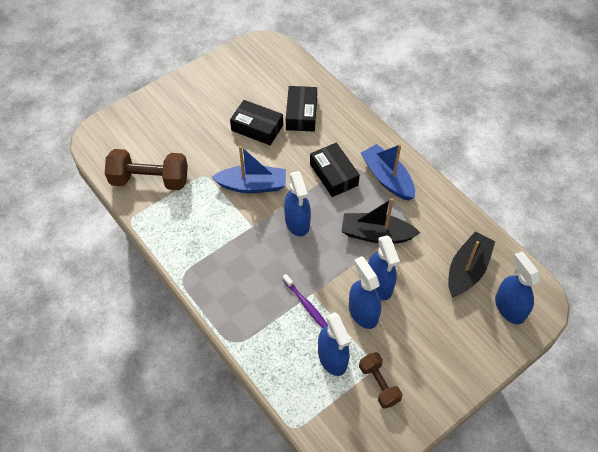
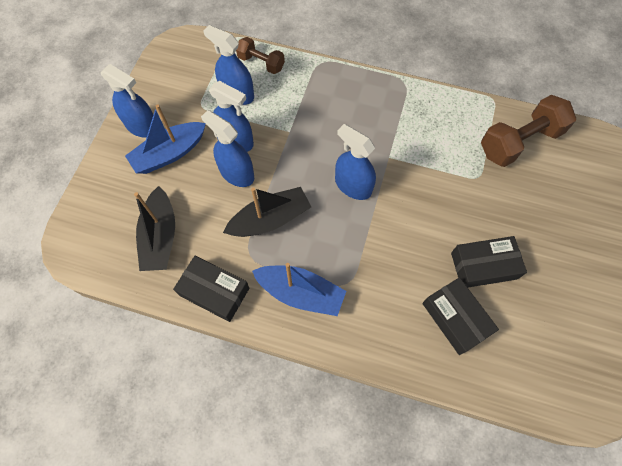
camera: 145 degrees right, 10 degrees up
blue boat [212,146,286,193] -> blue boat moved to [125,105,206,174]
purple toothbrush [282,274,328,328] -> none
black box [310,143,360,197] -> black box moved to [173,256,249,322]
brown dumbbell [359,352,403,409] -> brown dumbbell moved to [236,37,285,74]
blue spray bottle [495,251,541,325] -> blue spray bottle moved to [101,64,153,138]

